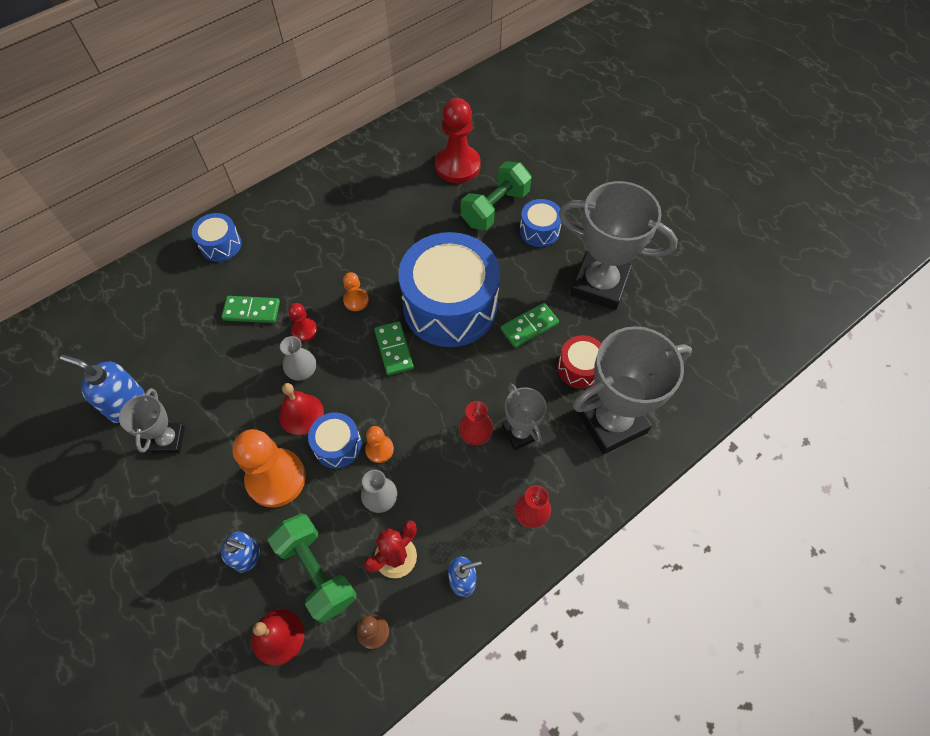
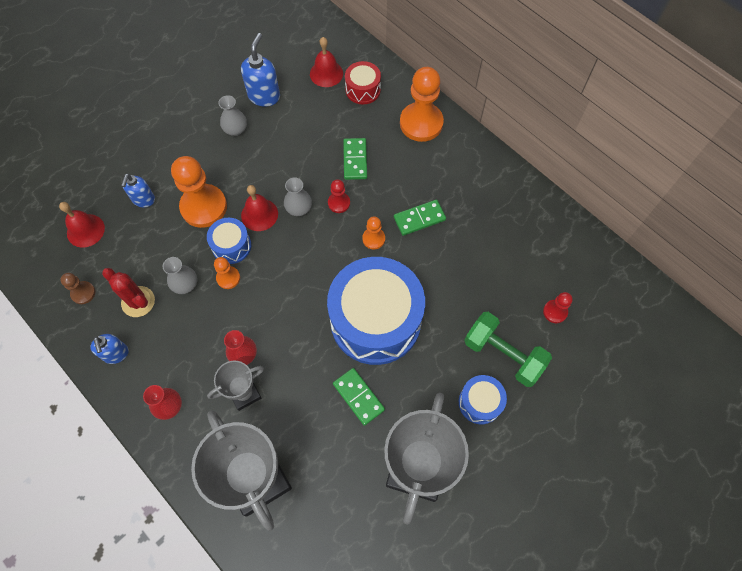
camera: 85 degrees right, 5 degrees up
grey trophy [119,388,185,453] -> grey vase [218,95,247,136]
blue drum [192,213,242,262] -> orange pawn [400,67,444,142]
green dumbbell [267,513,356,623] -> none
green domino [374,321,414,375] -> green domino moved to [394,200,446,236]
red pawn [435,98,481,183] -> red pawn [543,292,573,323], size x0.49
red drum [558,335,602,389] -> red drum moved to [345,61,381,104]
none -> red bell [310,37,343,87]

